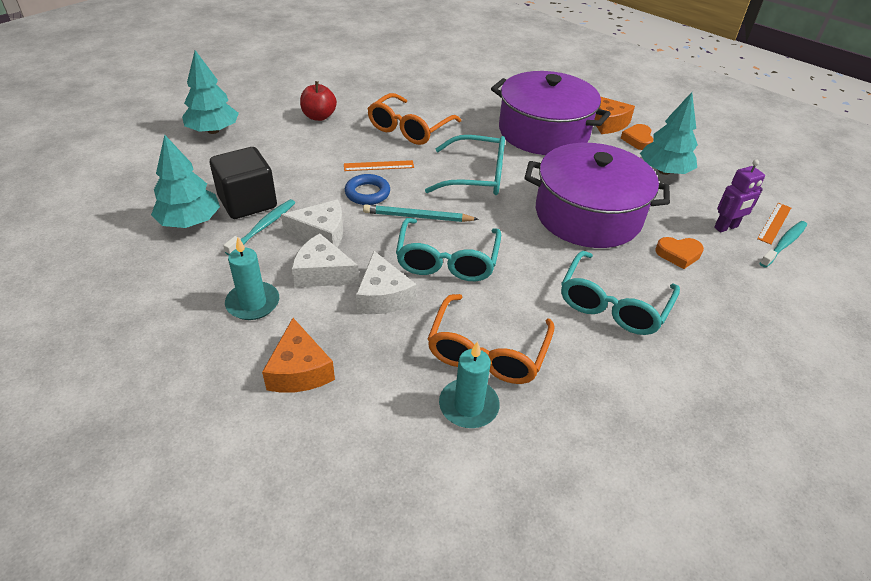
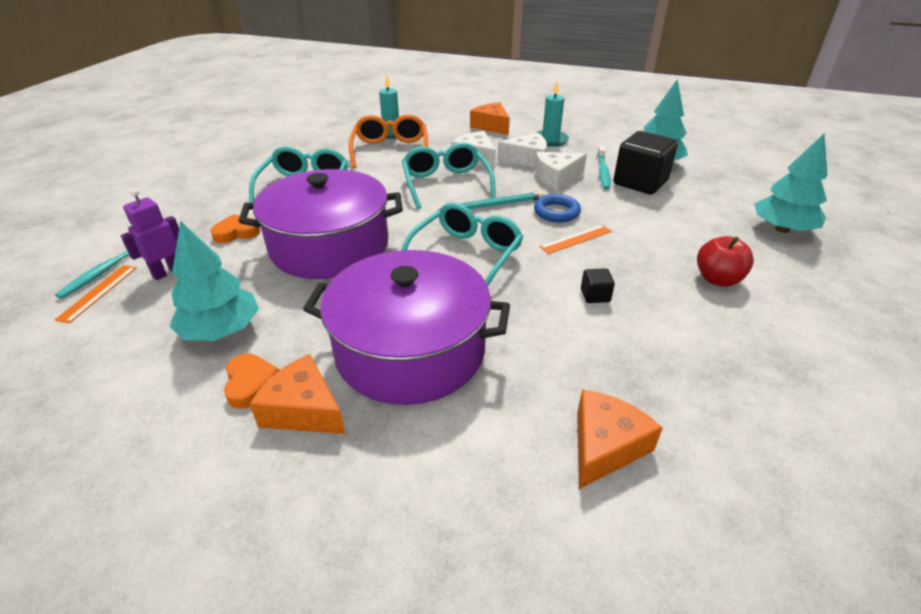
camera: 160 degrees right, 5 degrees down
orange glasses [367,93,461,145] -> black cube [581,268,615,303]
turquoise glasses [425,135,505,195] -> turquoise glasses turned 135 degrees clockwise [401,203,523,286]
none -> orange cheese [577,389,663,489]

